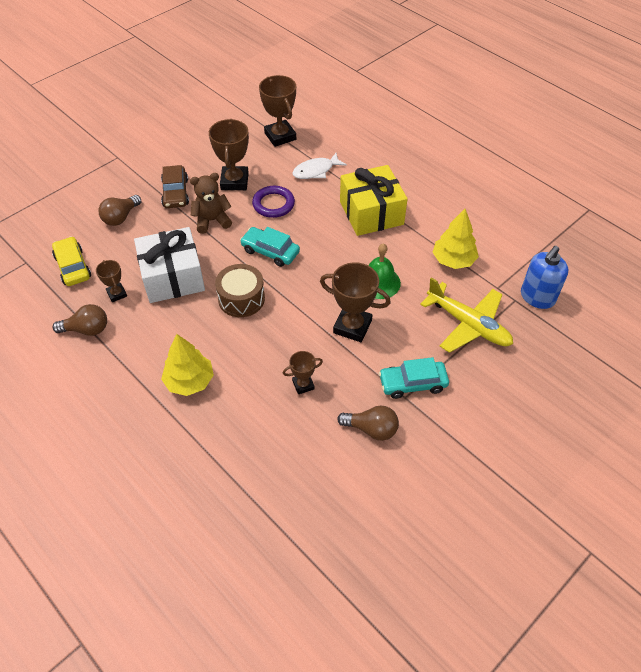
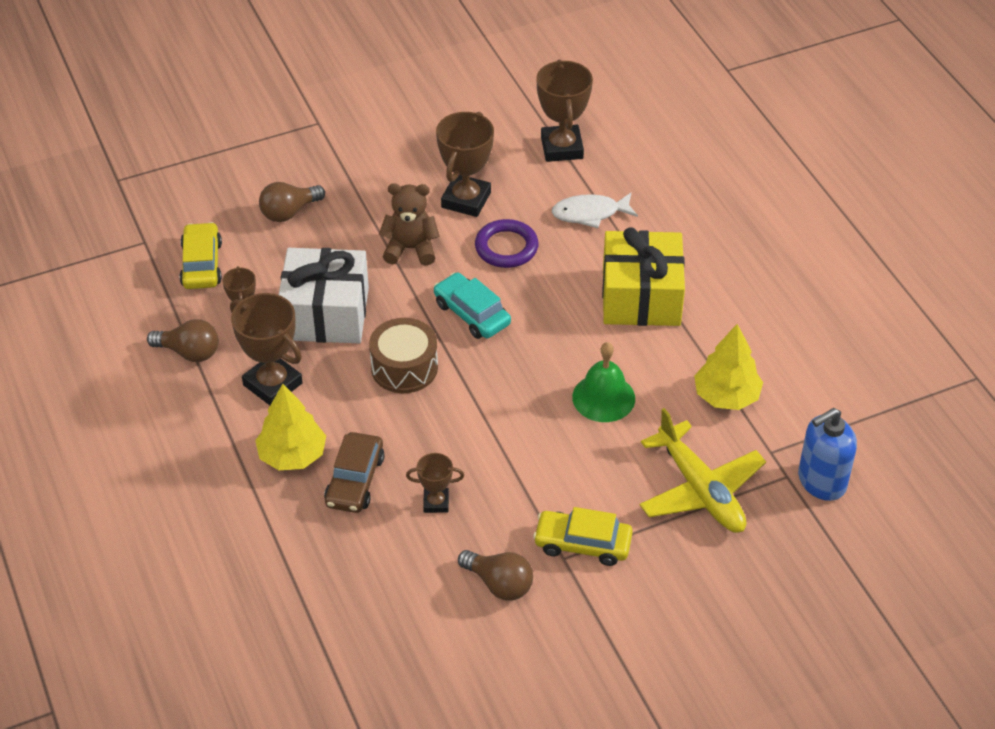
camera: 20 degrees right, 5 degrees down
brown car [161,165,189,208] -> brown car moved to [324,432,385,513]
brown trophy [320,262,391,342] -> brown trophy moved to [230,293,303,405]
turquoise car [379,357,449,399] -> yellow car [533,507,633,566]

